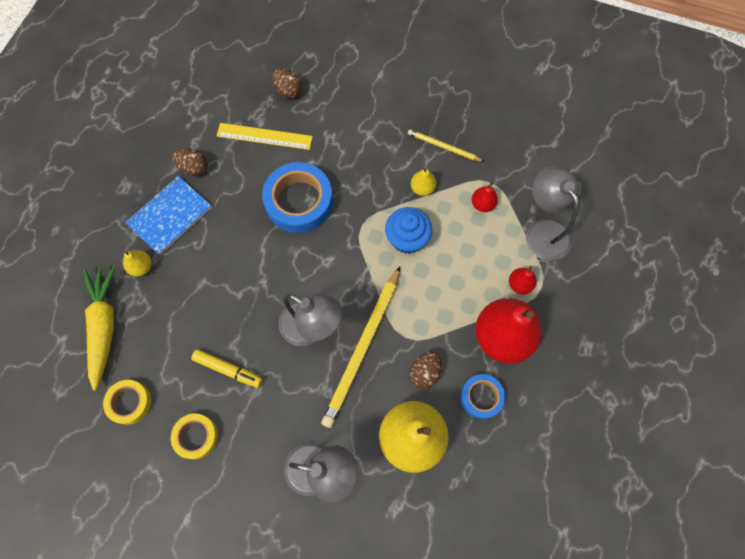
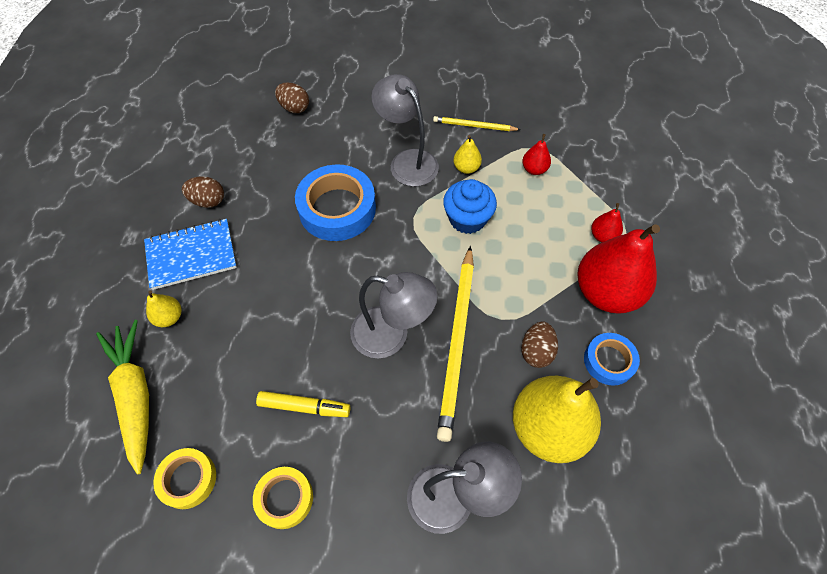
camera: 15 degrees left, 10 degrees down
blue notebook [125,176,212,255] -> blue notebook turned 45 degrees clockwise [144,219,237,290]
yellow ruler [217,123,313,150] -> none
grey lamp [526,166,579,261] -> grey lamp moved to [371,74,439,187]

